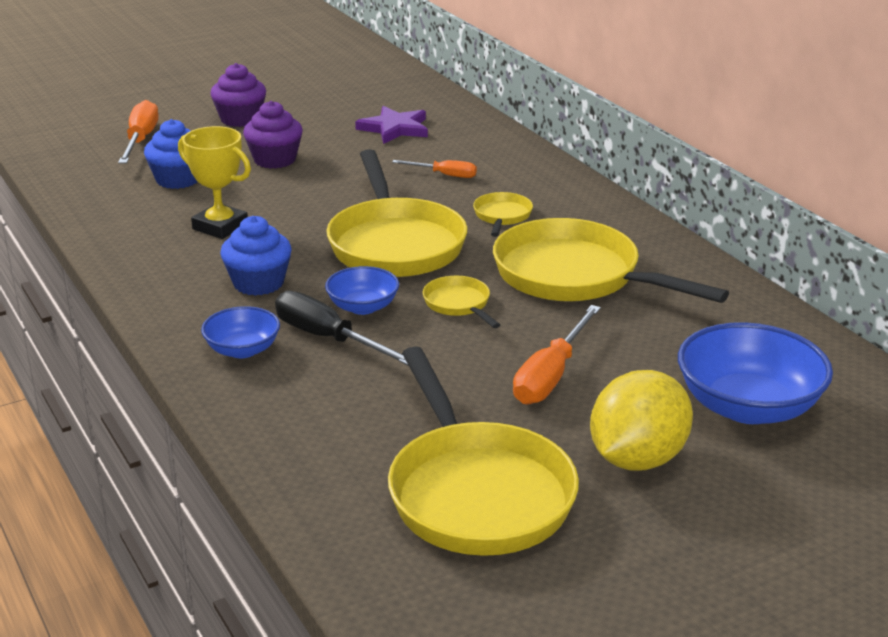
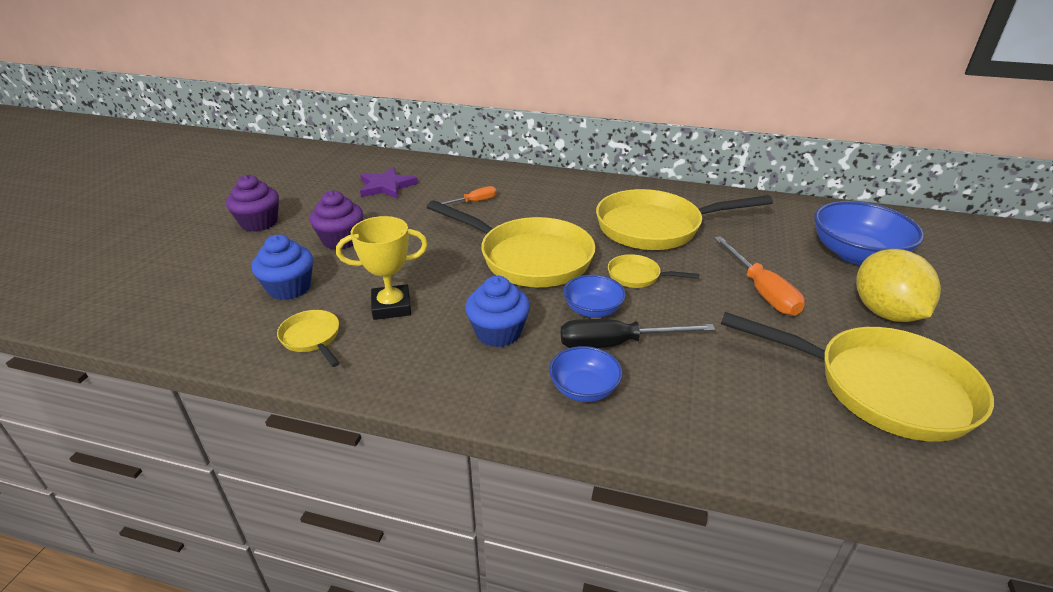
camera: 45 degrees left, 5 degrees up
orange screwdriver [118,100,159,163] -> none
yellow pan [473,192,533,237] -> yellow pan moved to [277,310,340,367]

